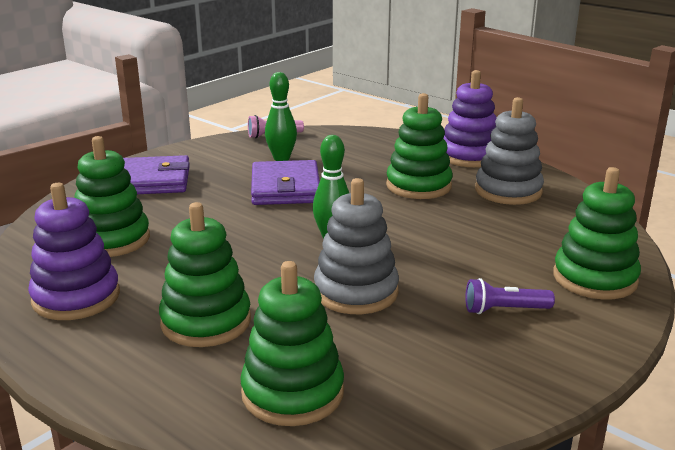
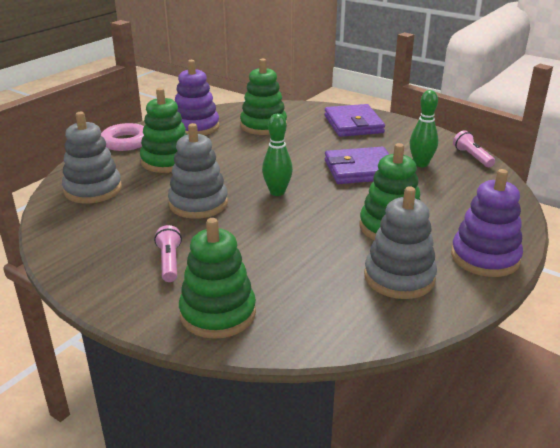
camera: 85 degrees right, 5 degrees up
green stacking toy [240,261,344,426] -> grey stacking toy [62,112,122,203]
purple flashlight [465,278,555,314] -> pink flashlight [154,225,182,282]
none -> pink ring [101,123,144,151]

